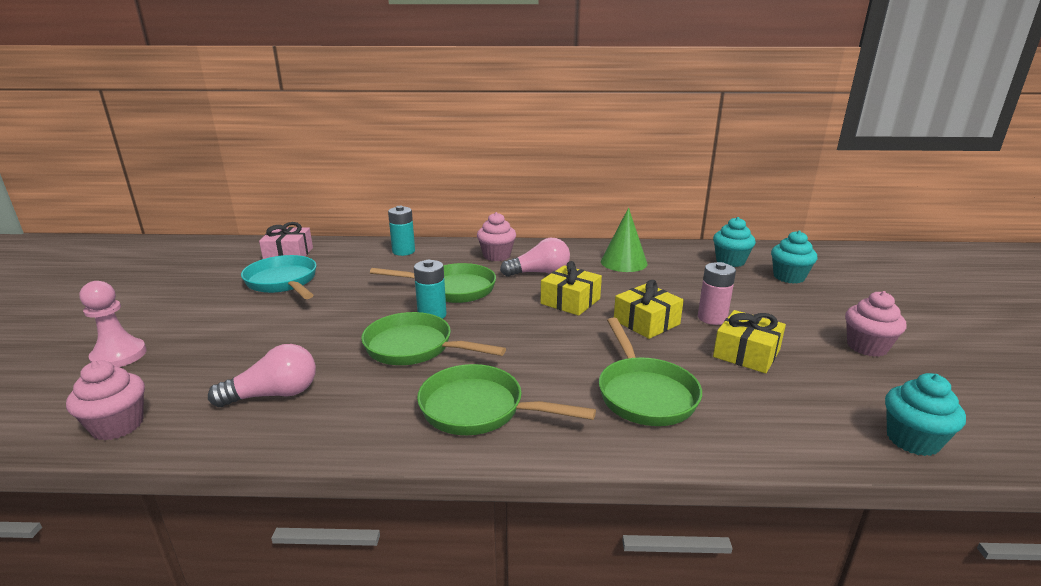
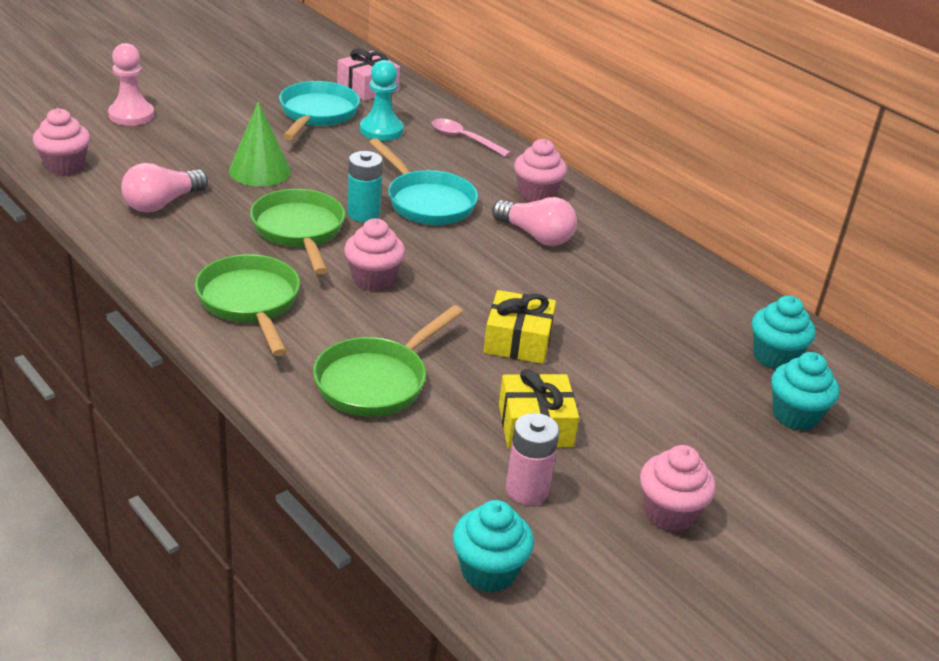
camera: 45 degrees right, 10 degrees up
pink light bulb [208,344,316,407] -> pink light bulb turned 105 degrees clockwise [121,163,208,213]
green pan [370,263,496,303] -> turquoise pan [369,138,478,225]
turquoise battery [388,206,415,256] -> pink spoon [432,118,511,157]
yellow gift [541,261,602,316] -> none
green cone [601,208,647,272] -> green cone moved to [229,101,291,186]
pink battery [698,262,736,325] -> pink battery moved to [506,413,560,505]
none -> pink cupcake [344,218,405,291]
none -> turquoise pawn [360,60,403,141]

